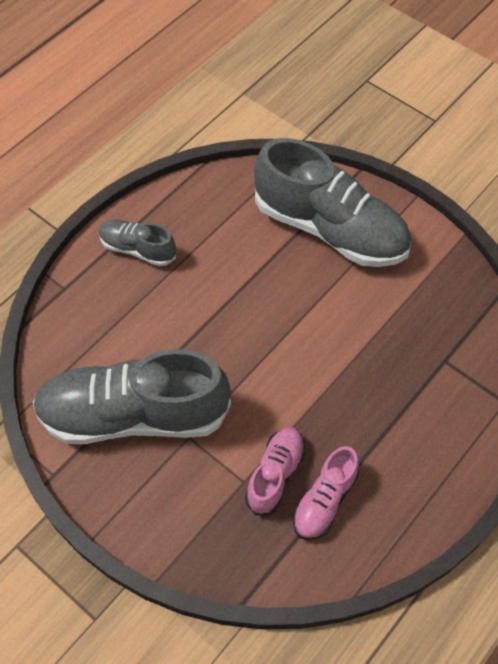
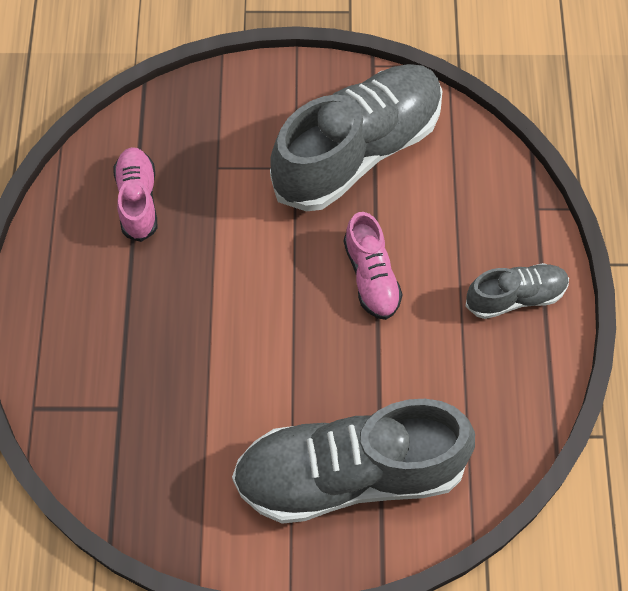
camera: 140 degrees right, 5 degrees up
pink shoe [245,427,305,515] -> pink shoe moved to [344,212,403,320]

